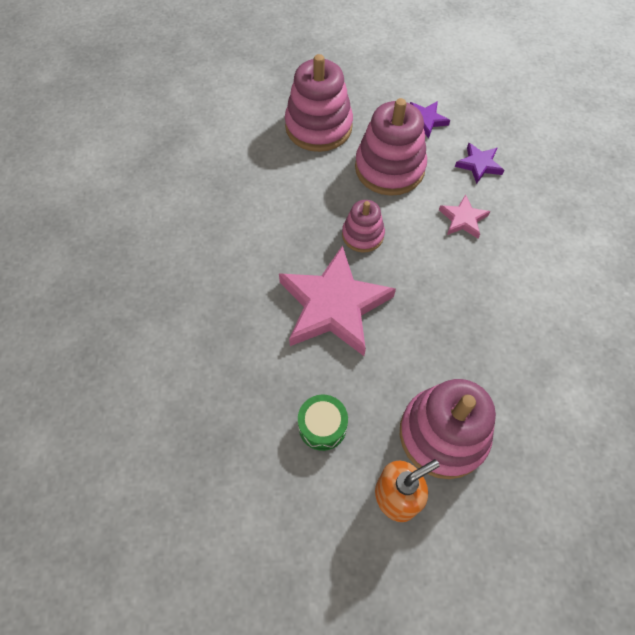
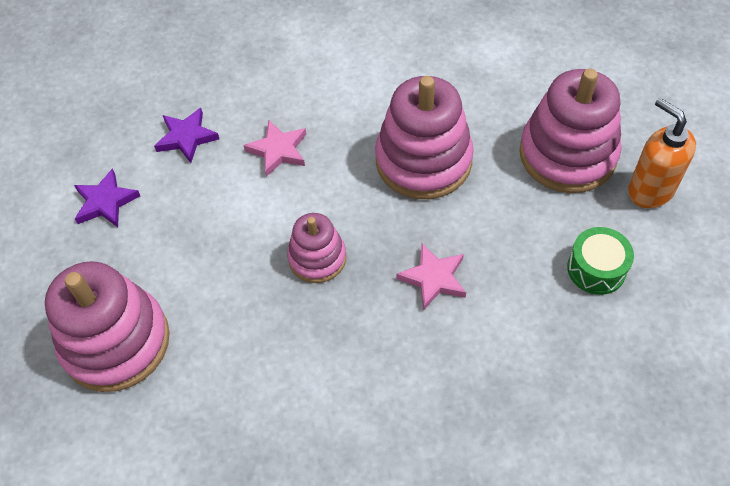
camera: 95 degrees left, 5 degrees down
pink star [279,245,396,356] -> pink star [397,243,466,311], size x0.46
pink stacking toy [355,98,427,196] -> pink stacking toy moved to [375,76,474,199]

